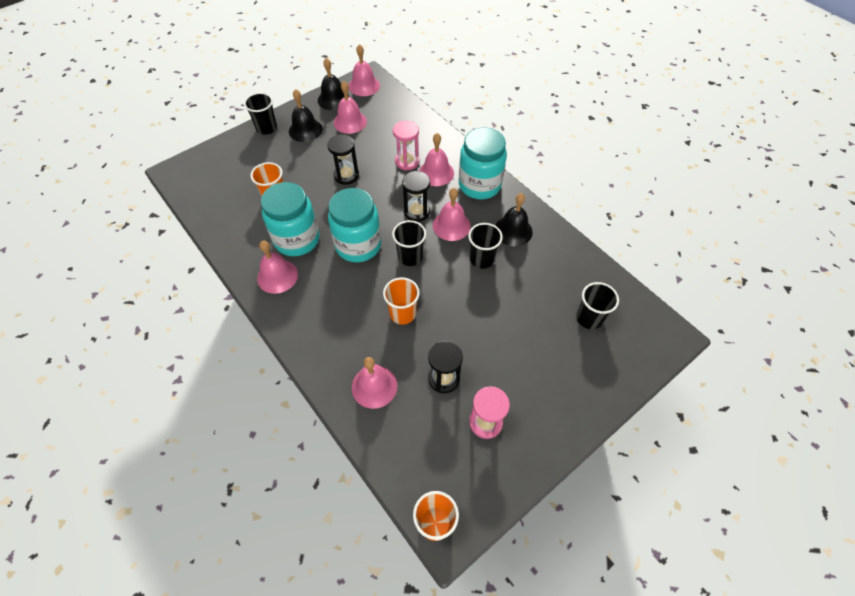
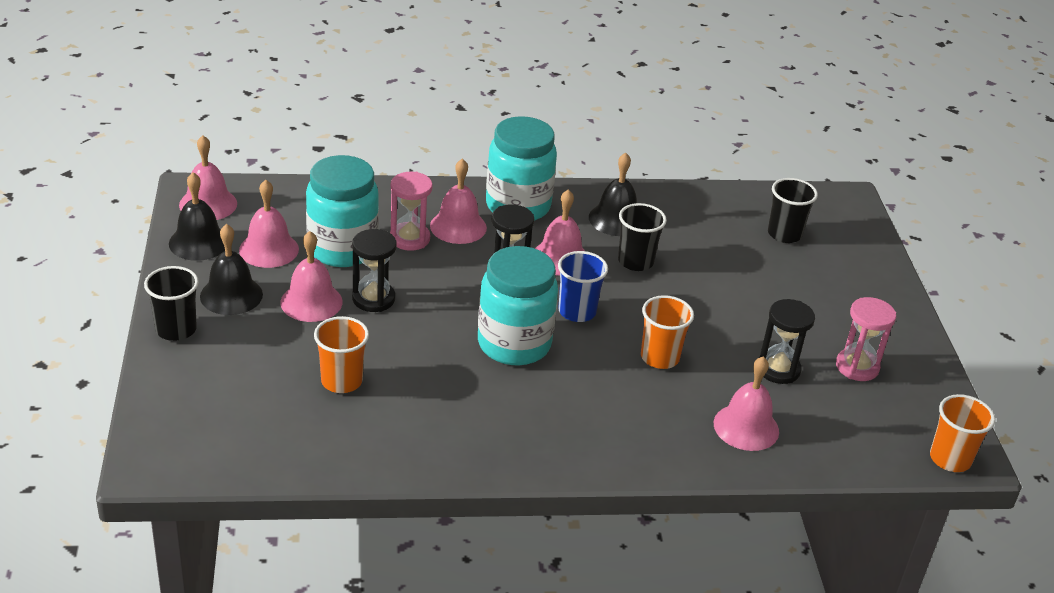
camera: 60 degrees left, 20 degrees down
pink bell [257,241,298,294] -> pink bell moved to [280,231,343,322]
turquoise jar [261,182,319,256] -> turquoise jar moved to [306,155,379,267]
black cup [392,220,426,266] -> blue cup [558,251,608,322]

